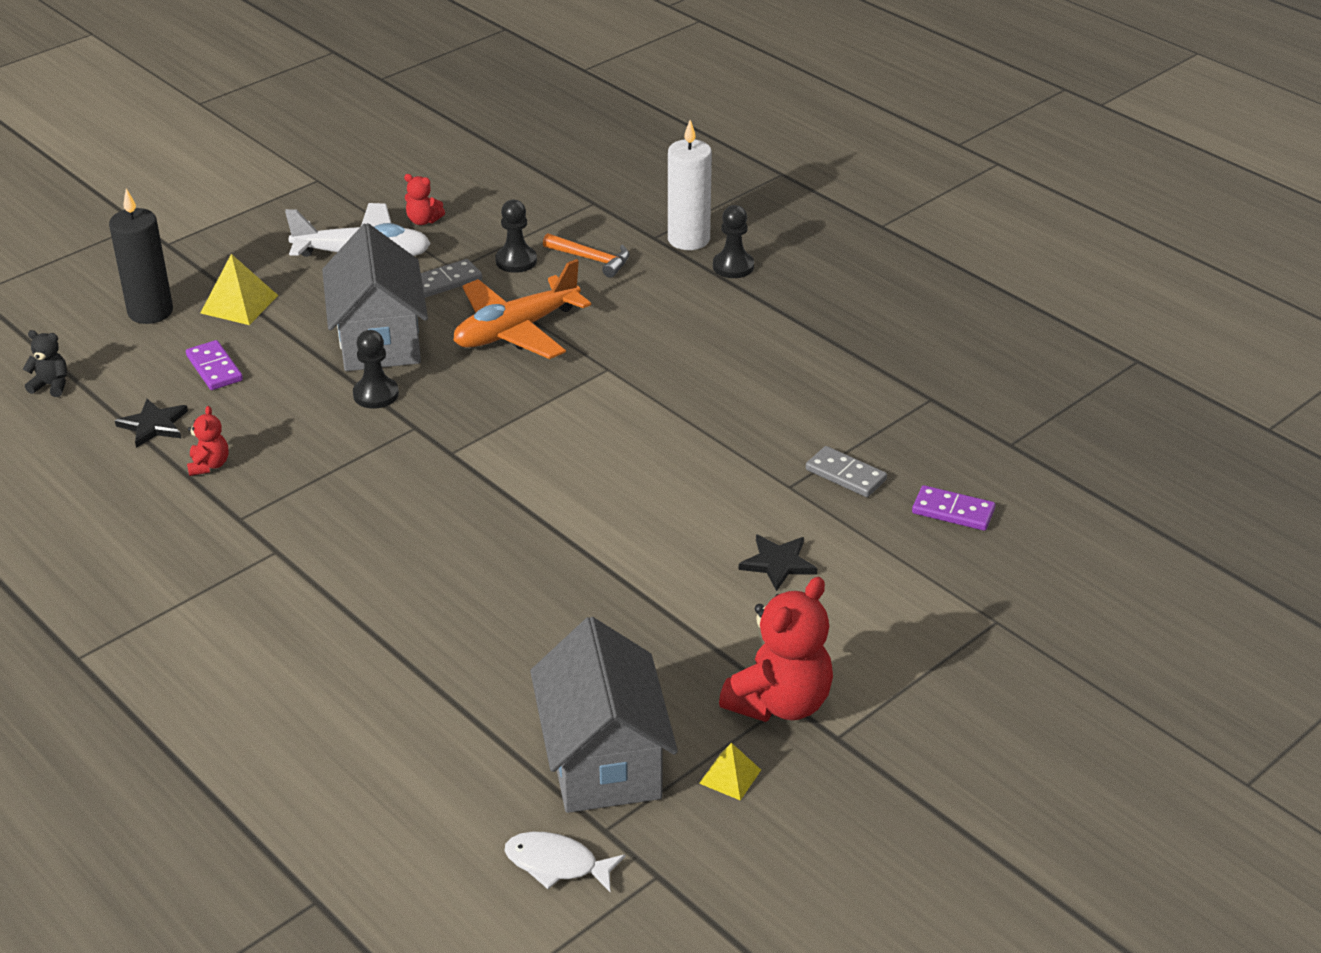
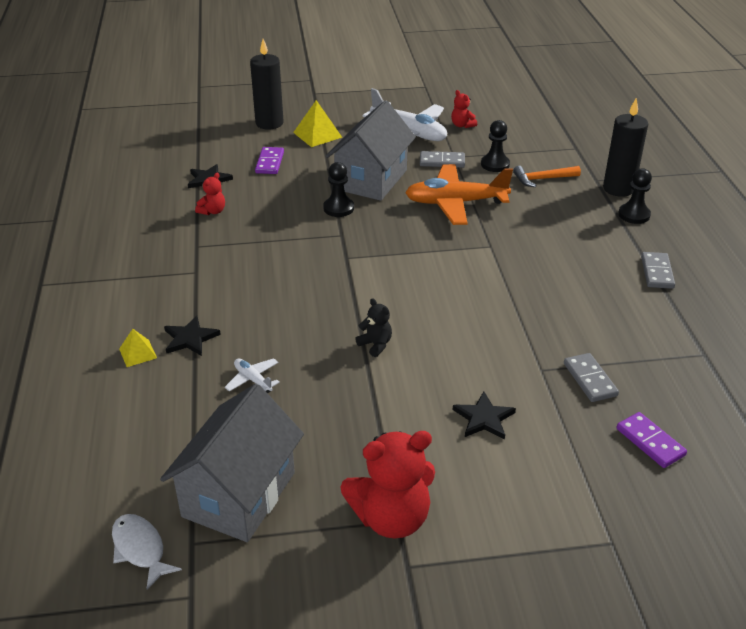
camera: 35 degrees right, 0 degrees up
black teddy bear [23,330,67,397] -> black teddy bear moved to [355,299,392,357]
orange hammer [543,233,630,278] -> orange hammer turned 105 degrees clockwise [513,166,581,187]
white candle [668,120,712,250] -> black candle [603,98,648,197]
yellow pyramid [699,743,761,800] -> yellow pyramid moved to [119,329,157,367]
none -> black star [164,316,221,356]
none -> white plane [225,358,280,393]
none -> grey domino [641,252,675,289]

